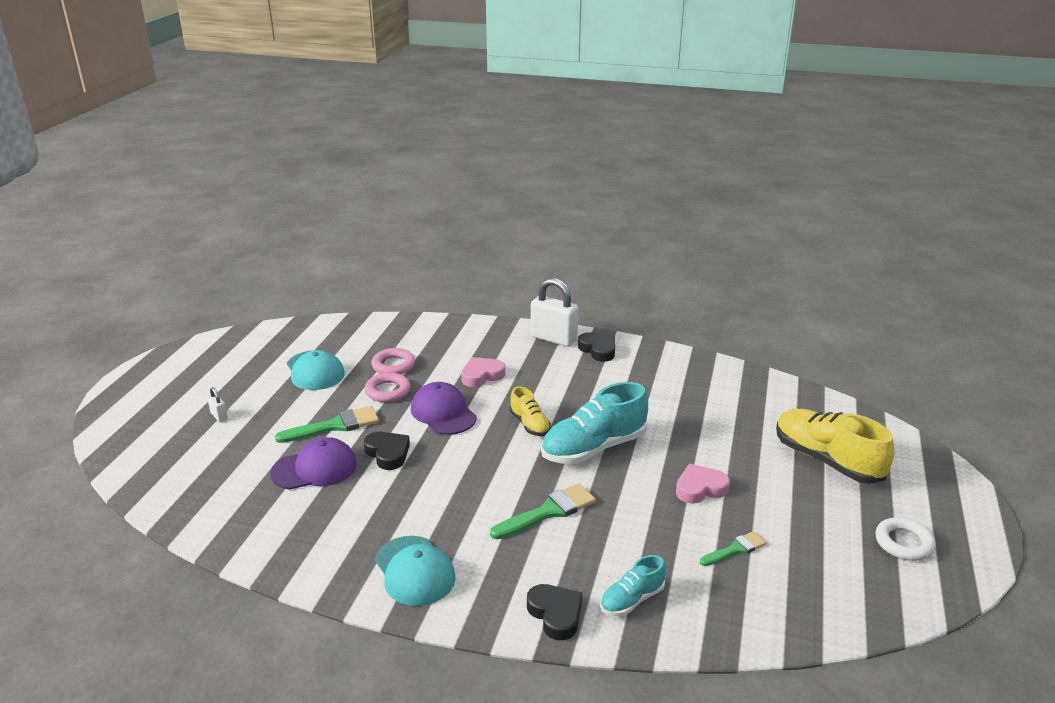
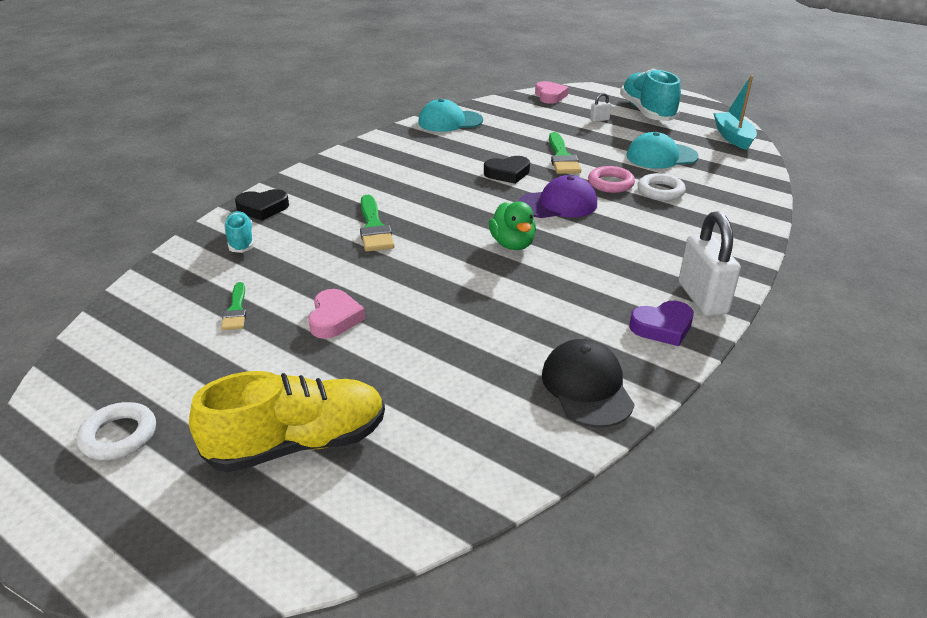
camera: 110 degrees right, 5 degrees up
purple cap [271,437,357,490] -> none
pink ring [371,348,415,374] -> white ring [637,173,686,201]
turquoise cap [375,536,456,606] -> turquoise cap moved to [418,99,483,132]
pink heart [461,357,505,387] -> pink heart moved to [535,81,569,104]
yellow shoe [510,387,551,436] -> green duck [489,202,536,250]
white padlock [531,278,578,347] -> white padlock turned 60 degrees counterclockwise [679,211,741,316]
turquoise shoe [541,382,648,464] -> turquoise shoe moved to [620,68,681,121]
black heart [578,332,615,362] -> purple heart [629,301,694,346]
none -> black cap [542,339,635,428]
none -> turquoise boat [714,75,757,150]

